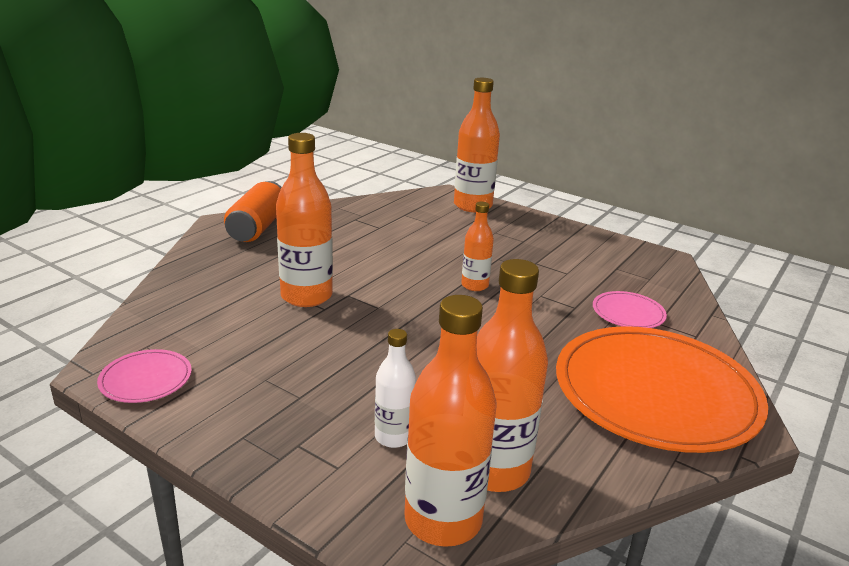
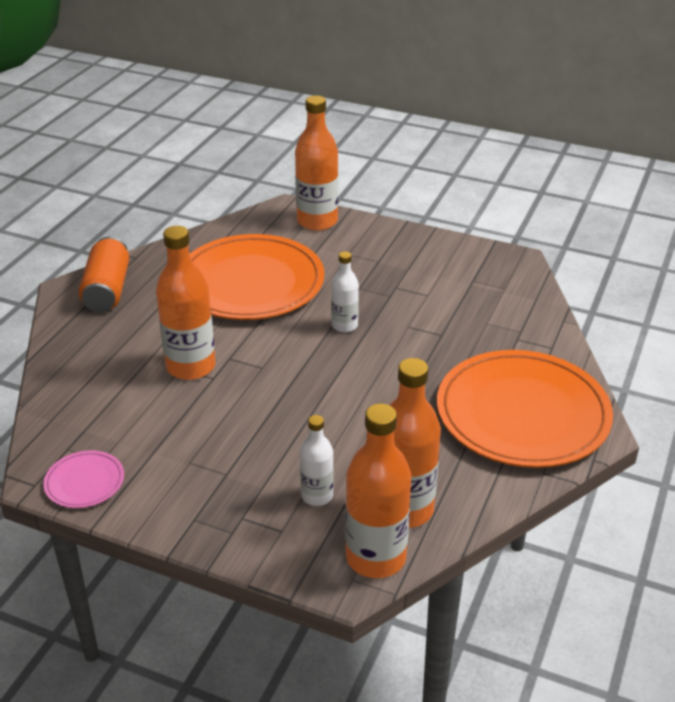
camera: 10 degrees left, 10 degrees up
orange bottle [461,202,494,291] -> white bottle [331,251,359,332]
pink plate [593,291,667,328] -> none
none -> orange plate [190,234,324,320]

